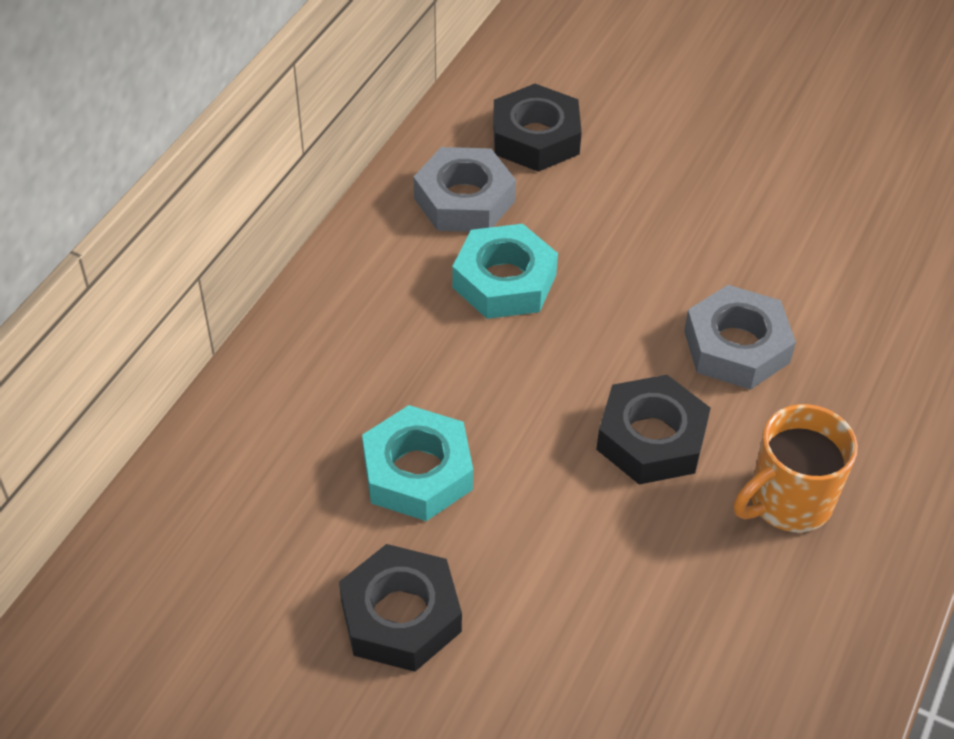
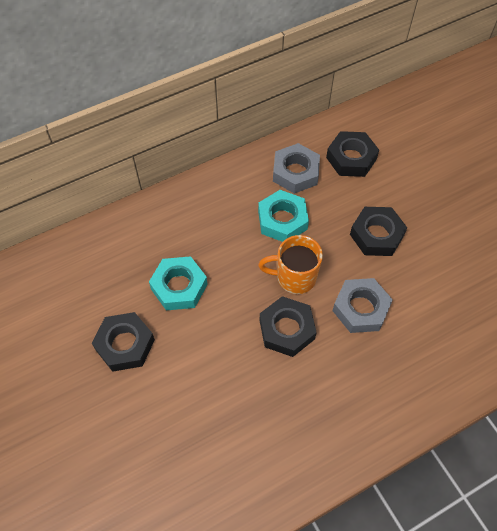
camera: 35 degrees right, 10 degrees up
orange mug [733,404,858,532] -> orange mug moved to [258,235,323,294]
none -> black nut [350,207,407,256]

